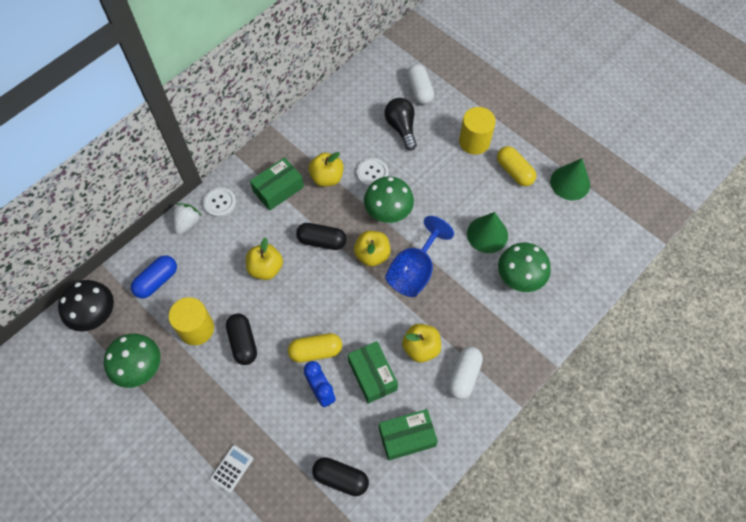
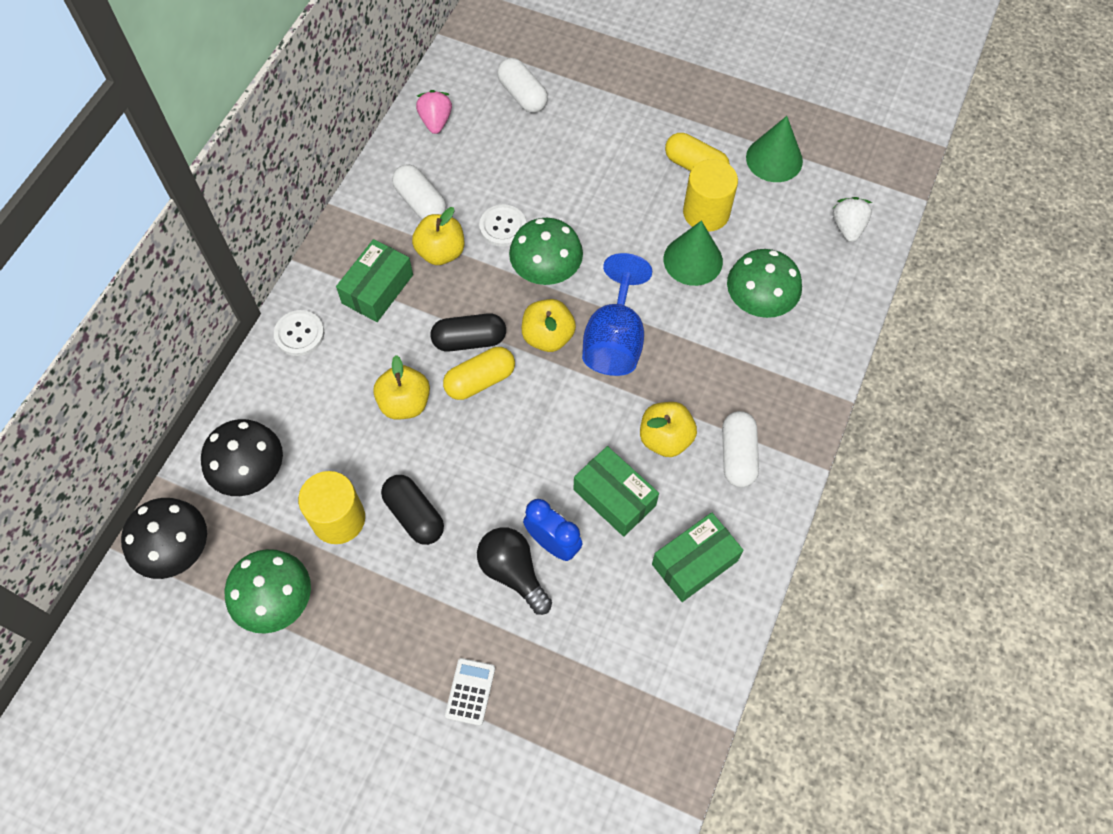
camera: 20 degrees left, 0 degrees up
blue capsule [131,255,177,298] -> black mushroom [201,419,283,496]
white strawberry [173,203,202,234] -> white strawberry moved to [833,197,872,242]
yellow capsule [288,333,342,363] -> yellow capsule moved to [443,347,515,400]
black capsule [312,457,369,496] -> none
black light bulb [385,98,417,151] -> black light bulb moved to [477,527,552,615]
yellow cylinder [459,107,496,155] -> yellow cylinder moved to [683,159,738,232]
none -> white capsule [392,164,446,220]
none -> pink strawberry [416,90,452,134]

